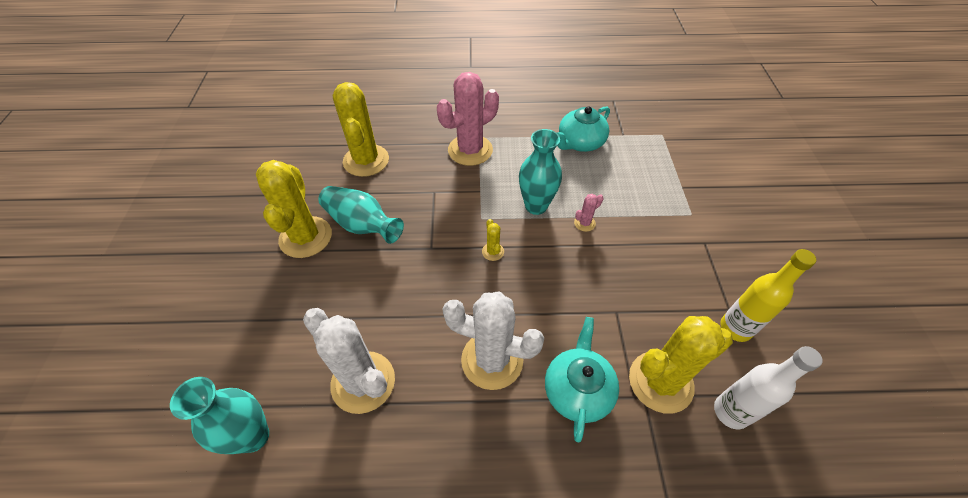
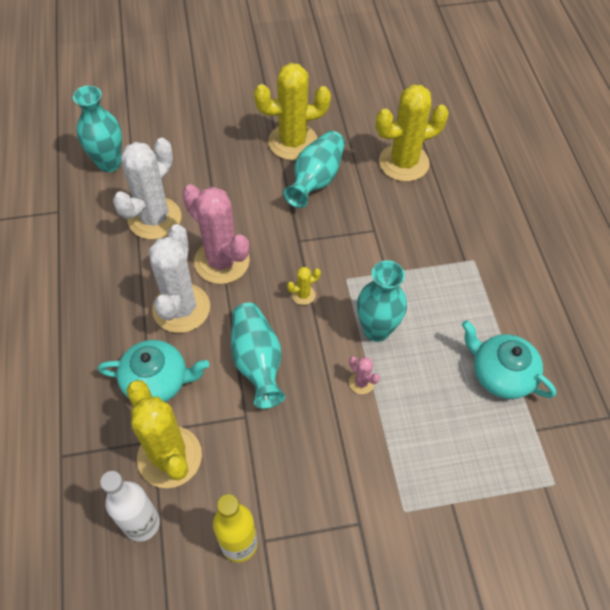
camera: 80 degrees right, 5 degrees up
pink cactus [437,72,499,166] -> pink cactus moved to [182,184,250,284]
none -> turquoise vase [231,303,285,409]

